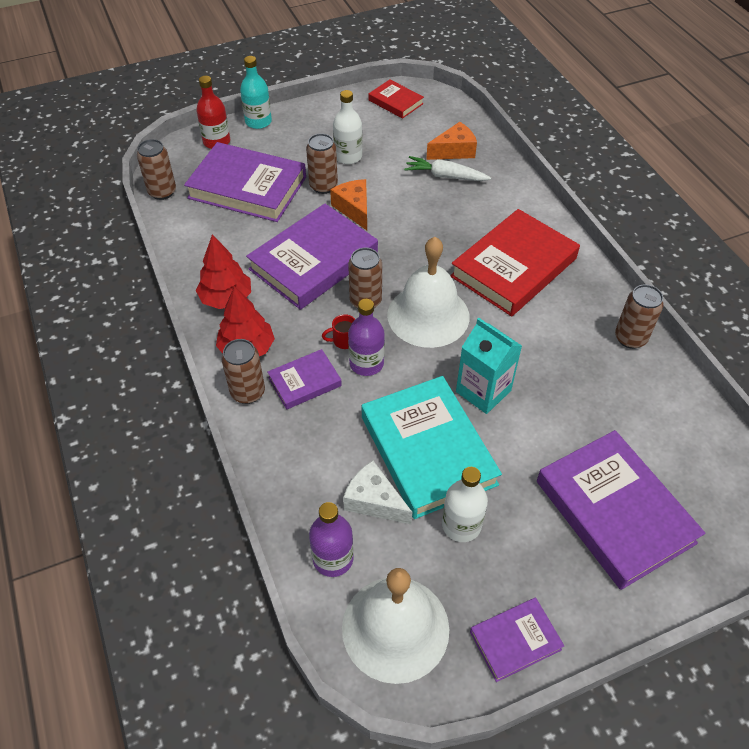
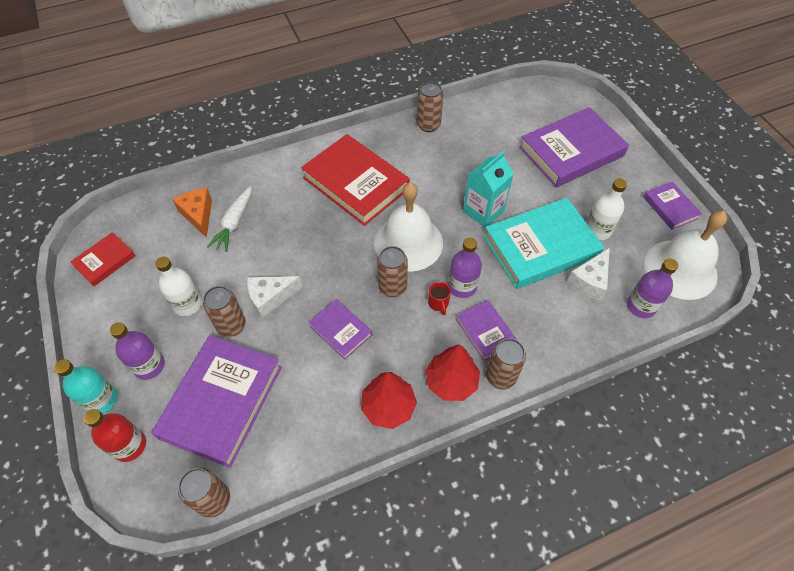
camera: 90 degrees left, 5 degrees up
purple book [246,204,378,310] -> purple book [308,299,372,360], size x0.51
orange cheese [330,179,367,230] -> white cheese [247,276,302,318]
none -> purple bottle [110,322,165,380]

